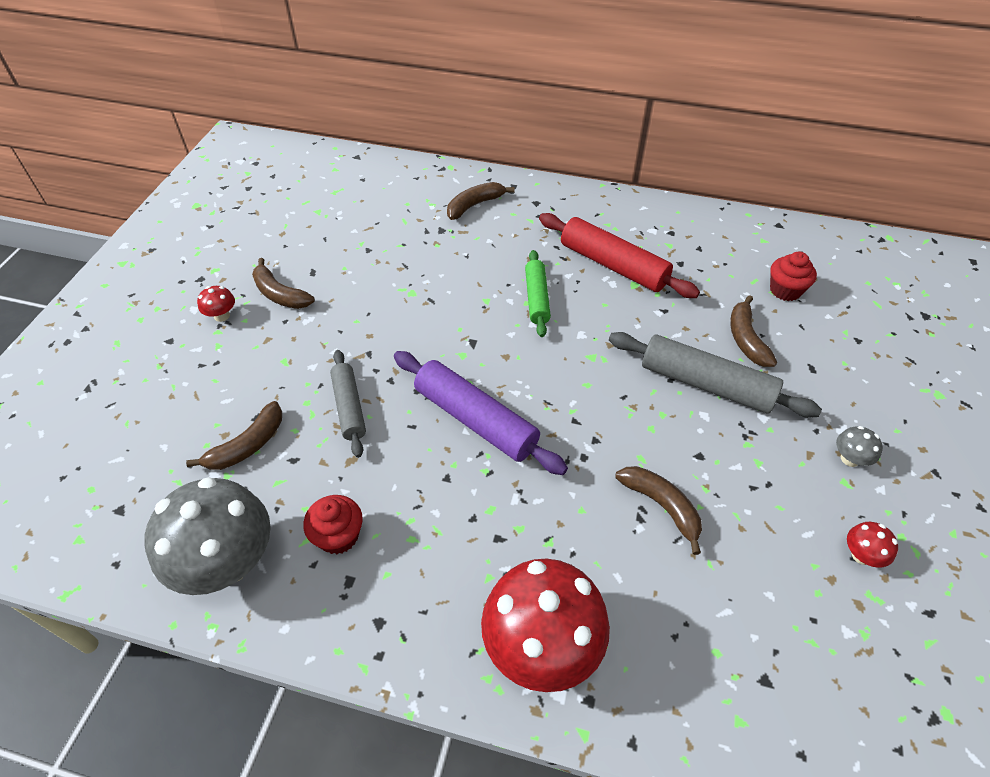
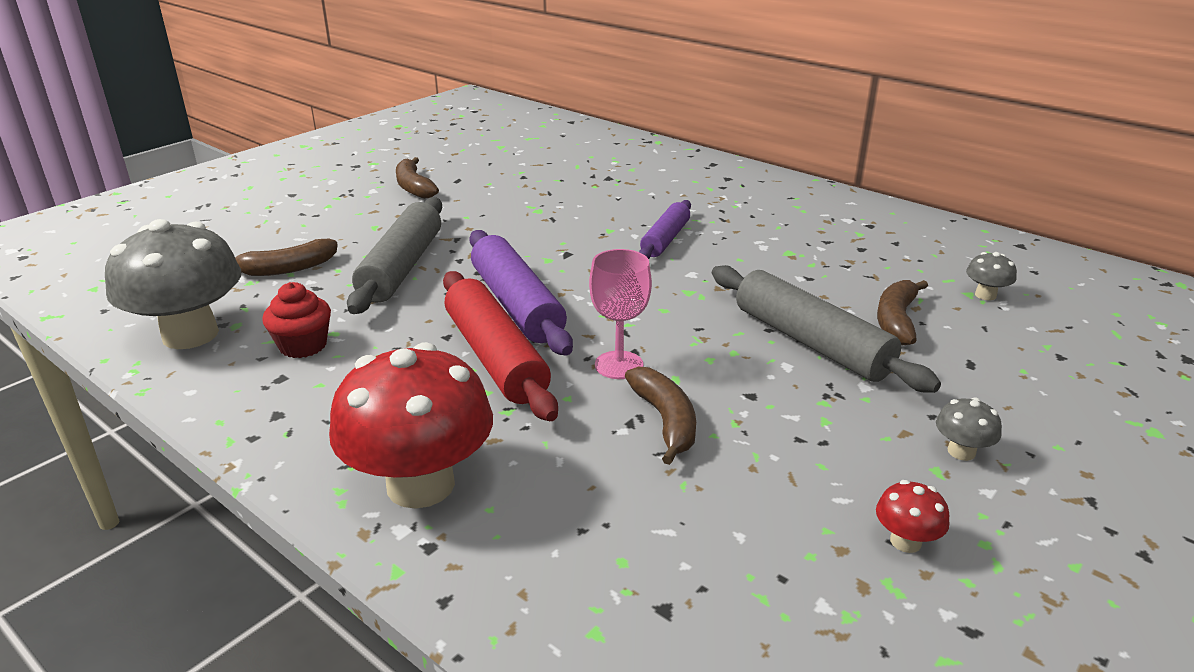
camera: 25 degrees right, 20 degrees down
red mushroom [197,286,235,322] -> none
grey rolling pin [330,350,366,458] -> grey rolling pin [347,197,442,314], size x1.61
brown banana [447,182,515,220] -> none
green rolling pin [525,250,551,337] -> purple rolling pin [639,200,691,259]
red rolling pin [539,213,700,298] -> red rolling pin moved to [443,271,558,421]
red cupcake [770,252,817,301] -> grey mushroom [966,252,1017,300]
none -> pink goblet [589,249,652,379]

